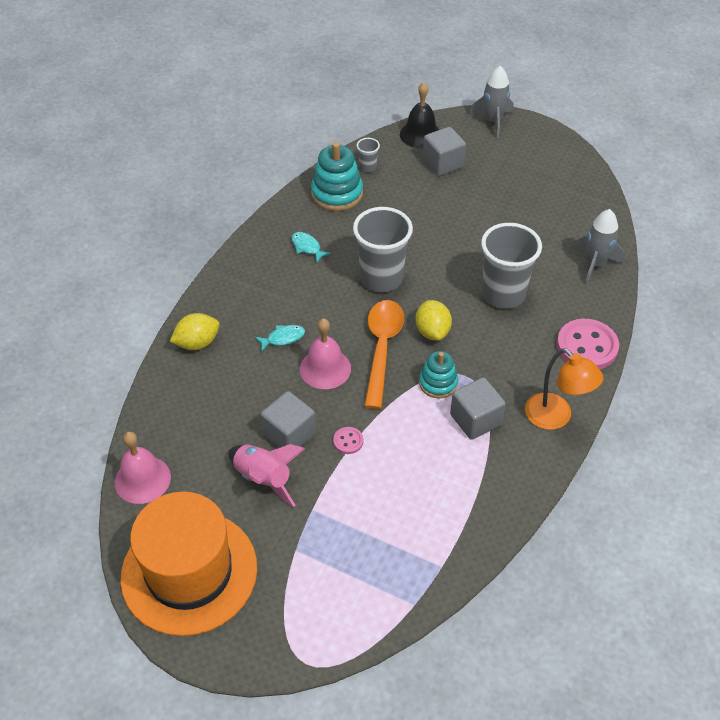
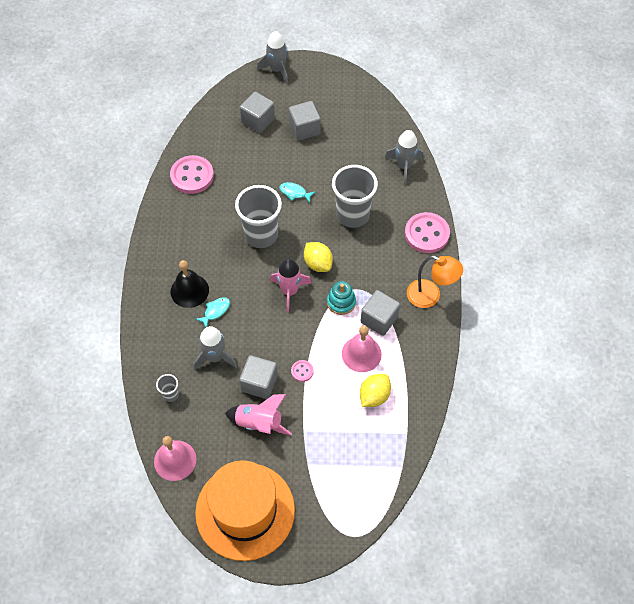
camera: 25 degrees left, 10 degrees up
yellow lemon [170,313,220,350] -> yellow lemon moved to [360,374,391,407]
turquoise fish [291,232,331,262] -> turquoise fish moved to [279,182,315,203]
pink bell [300,319,351,389] -> pink bell moved to [342,326,382,372]
turquoise stacking toy [311,142,363,211] -> pink button [170,155,214,194]
grey cup [357,138,380,172] -> grey cup moved to [156,374,179,402]
orange spoon [364,300,404,409] -> pink rocket [270,258,312,313]
black bell [400,82,440,148] -> black bell moved to [171,260,209,308]
none -> grey rocket [193,326,237,371]
none -> grey cube [289,101,321,141]

